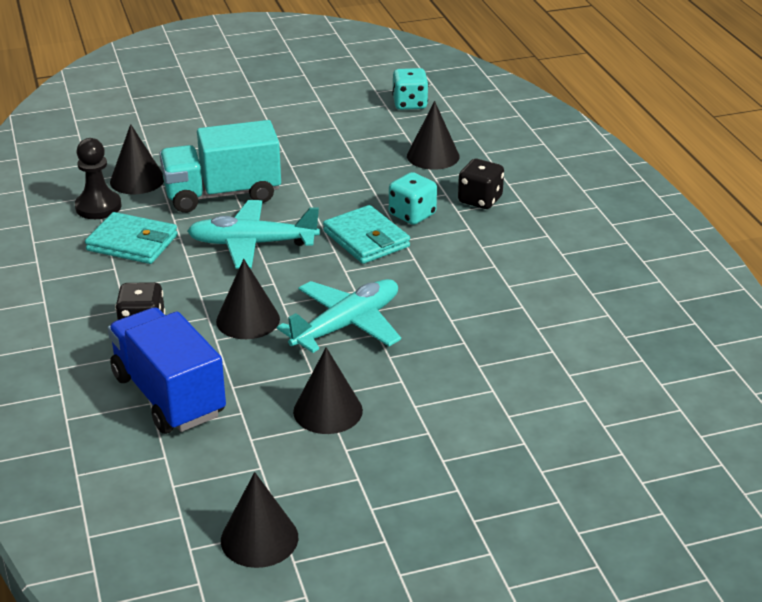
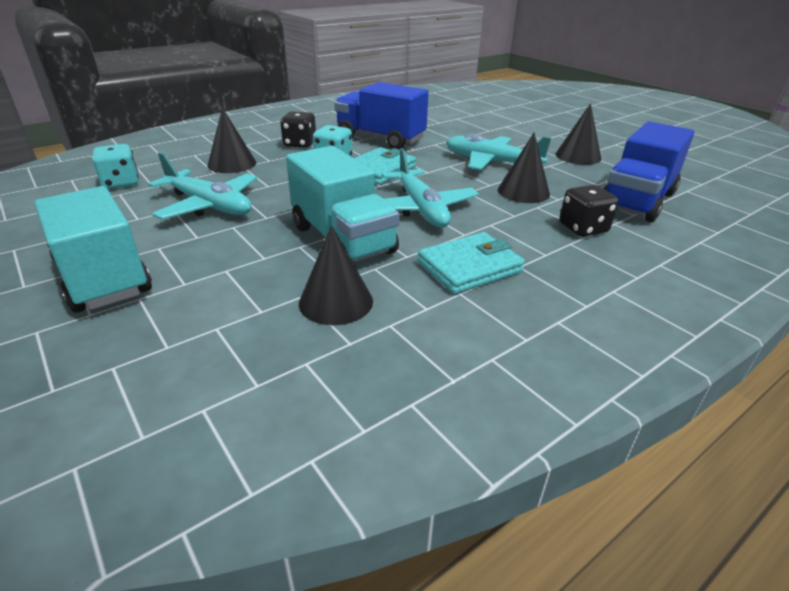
camera: 110 degrees left, 0 degrees up
black pawn [75,138,121,219] -> none
turquoise wallet [85,212,178,264] -> turquoise wallet turned 60 degrees clockwise [418,232,525,294]
black cone [221,472,298,568] -> none
none -> turquoise truck [34,186,152,313]
none -> turquoise plane [148,152,257,220]
none -> blue truck [335,82,429,149]

